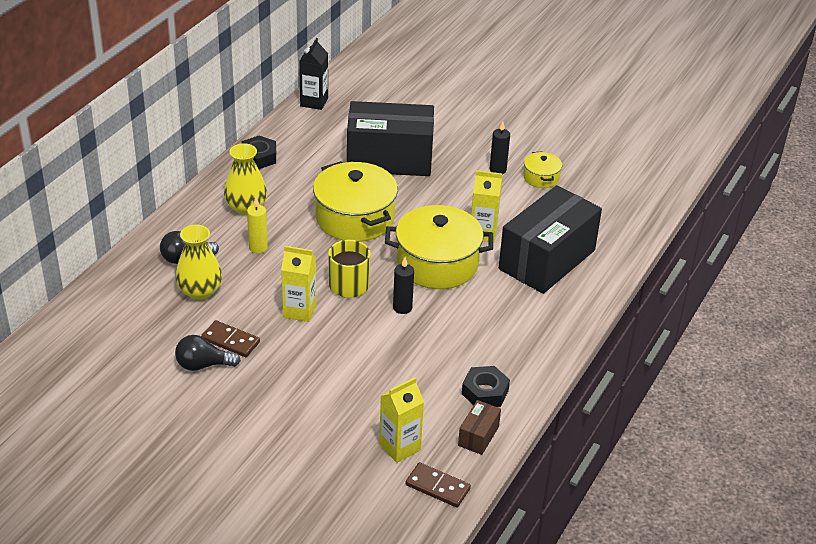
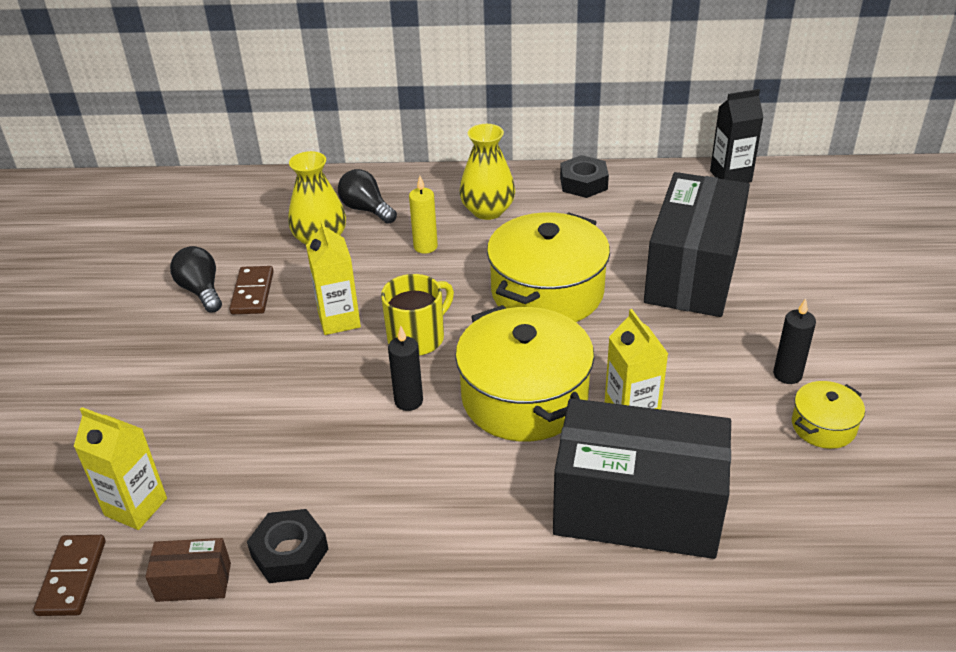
camera: 65 degrees right, 0 degrees up
black box [347,101,434,176] -> black box turned 45 degrees clockwise [644,172,750,317]

